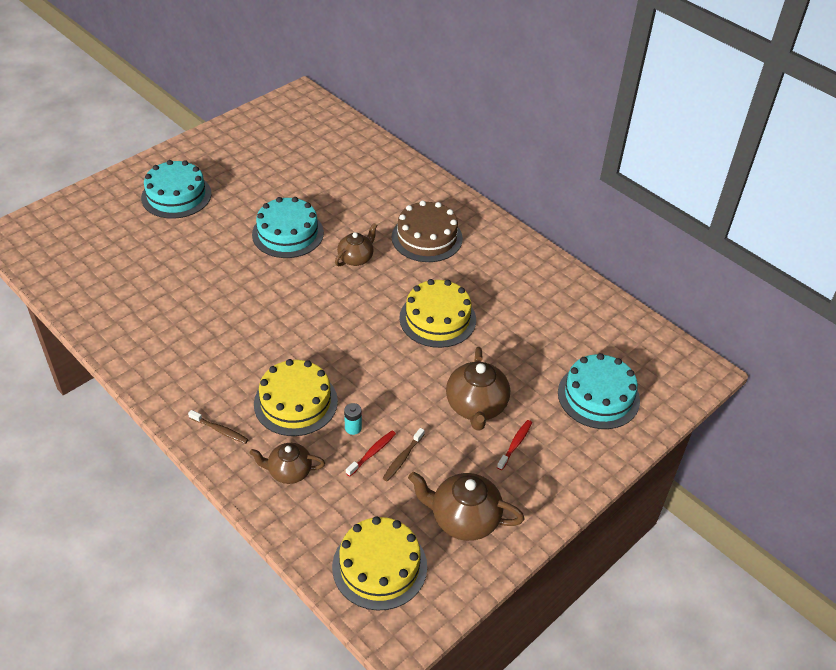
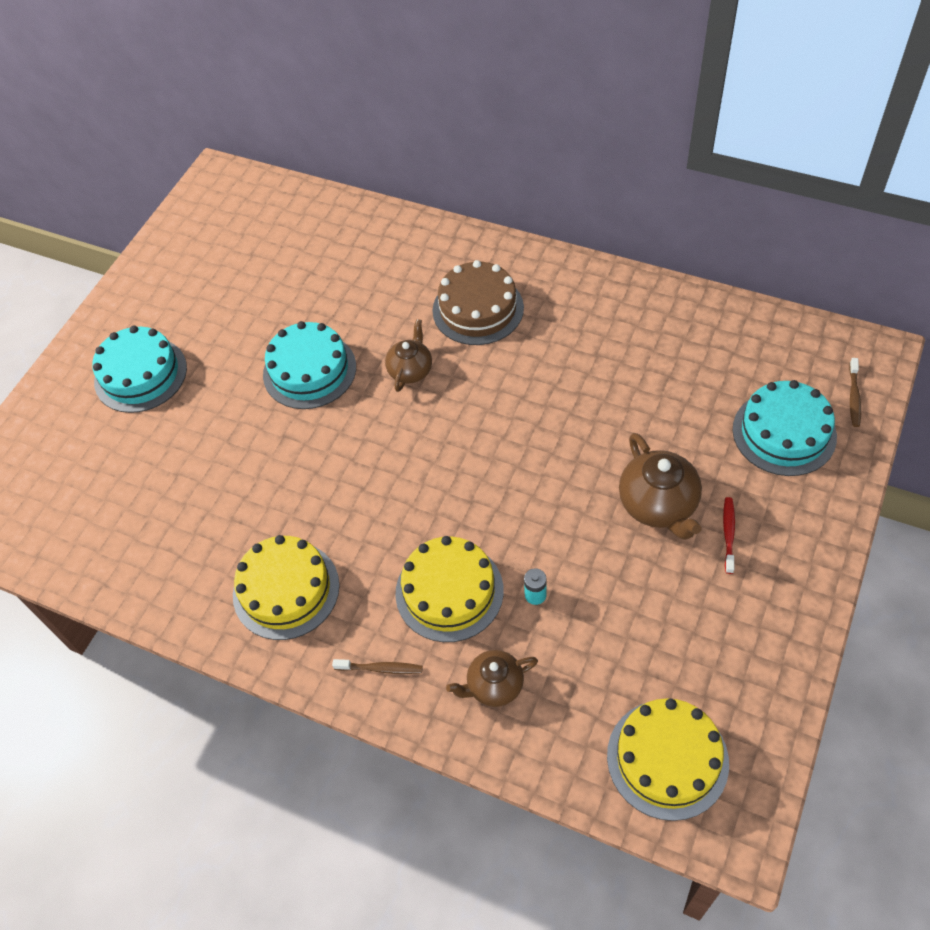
camera: 15 degrees left, 10 degrees up
red toothbrush [346,431,396,477] -> none
brown toothbrush [383,428,425,481] -> brown toothbrush moved to [849,358,861,427]
yellow cake [399,279,476,348] -> yellow cake moved to [233,535,340,640]
brown teapot [408,472,525,541] -> none

